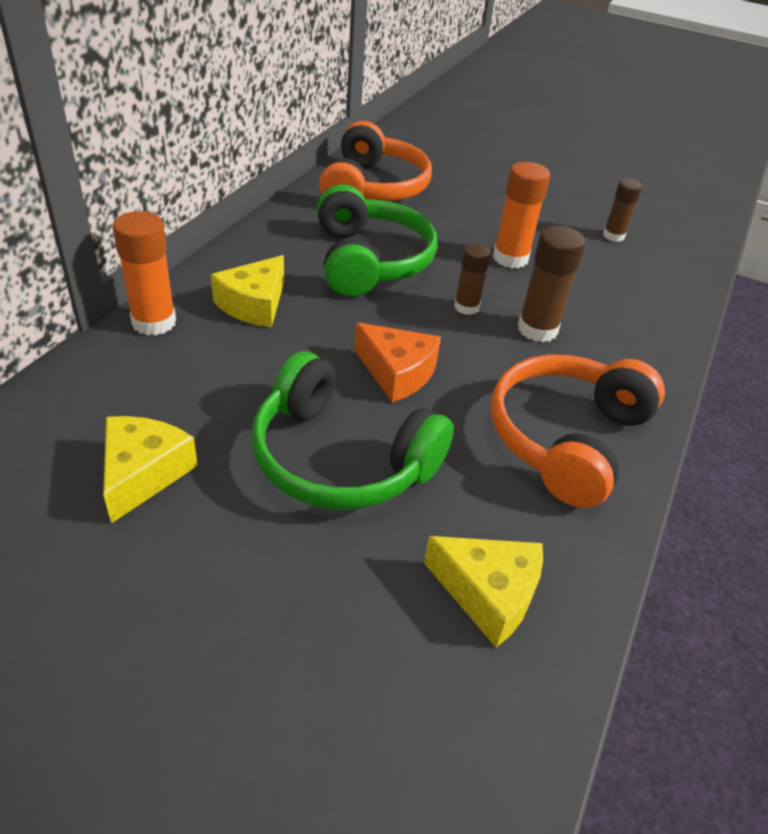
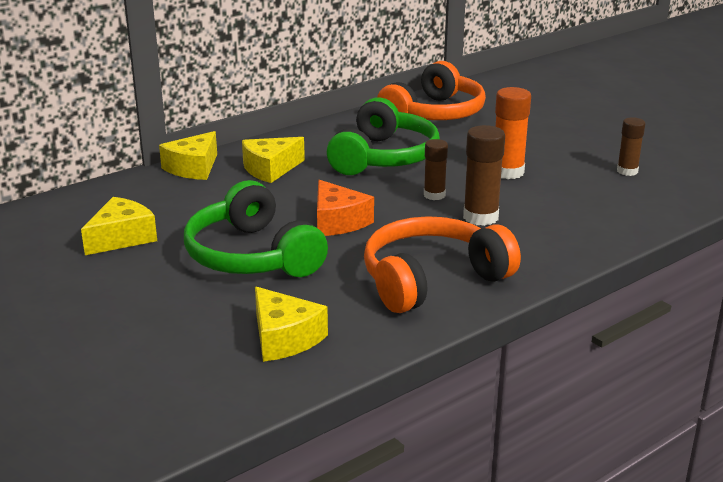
camera: 30 degrees right, 15 degrees down
orange glue stick [113,211,176,336] -> yellow cheese [159,131,217,180]

